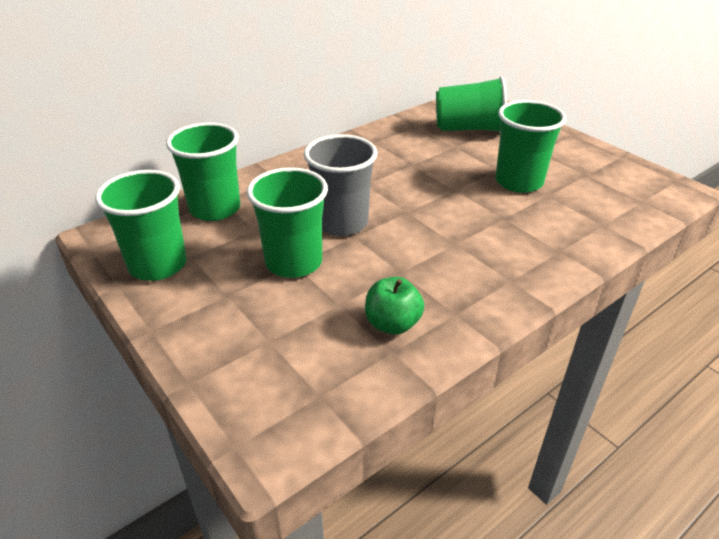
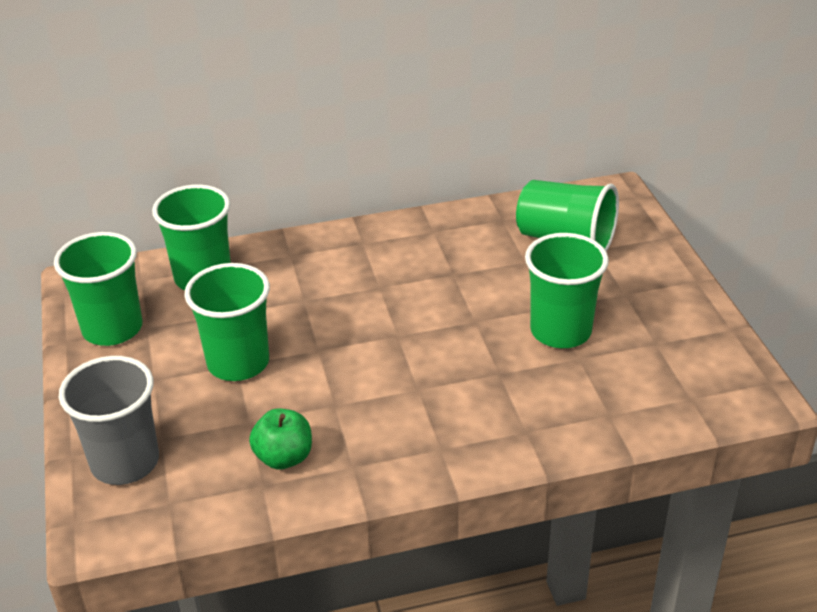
camera: 25 degrees right, 0 degrees up
grey cup [304,134,377,236] -> grey cup moved to [59,356,159,485]

